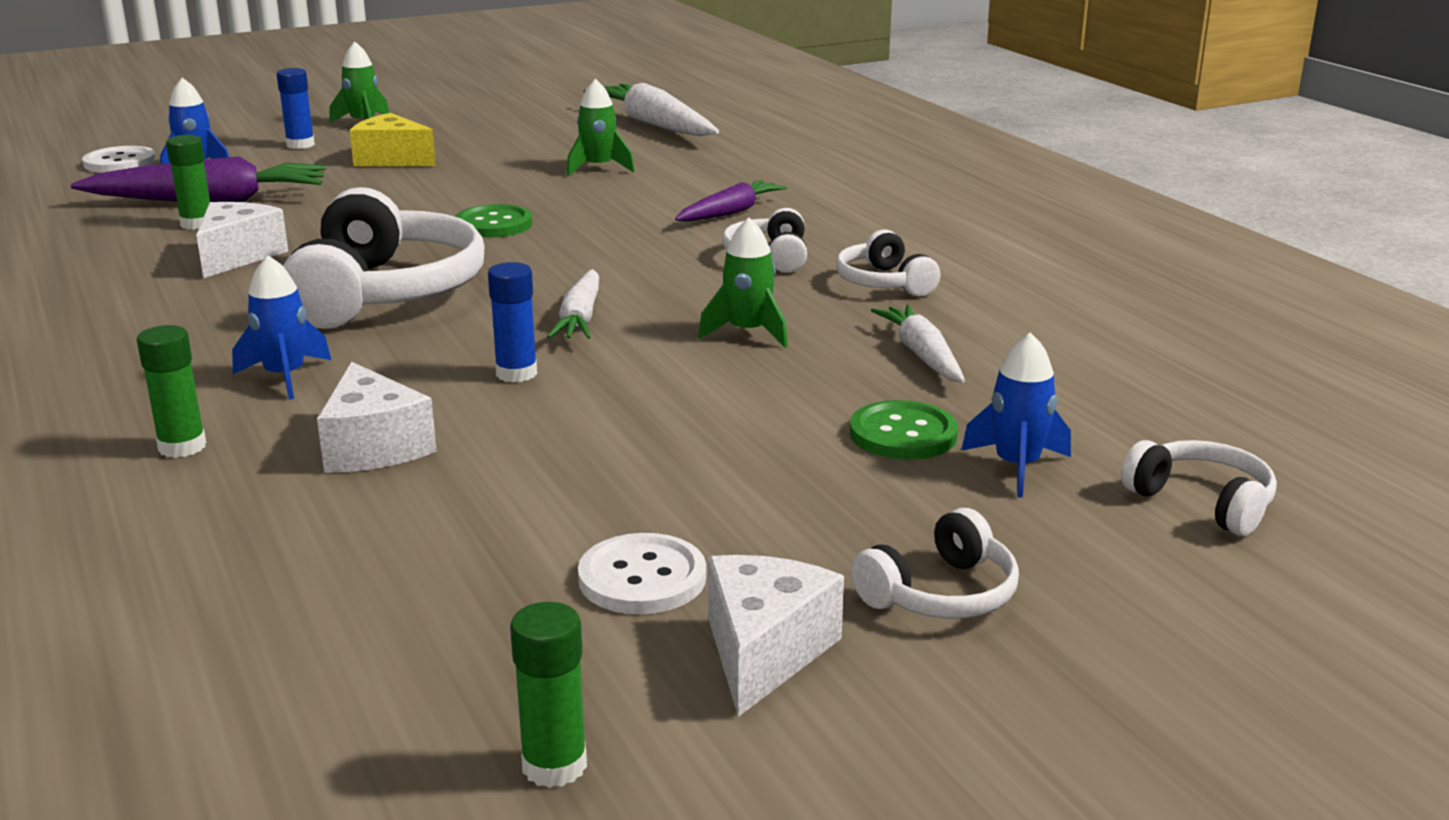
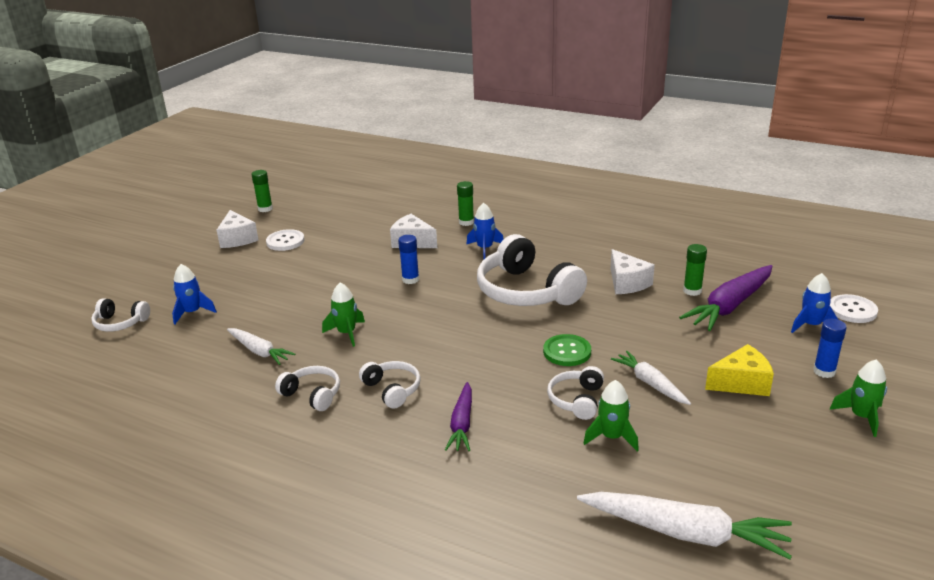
camera: 145 degrees right, 5 degrees up
white carrot [547,269,599,339] -> white carrot moved to [611,351,691,405]
green button [850,400,958,460] -> none
white headphones [851,508,1019,618] -> white headphones moved to [547,366,604,420]

